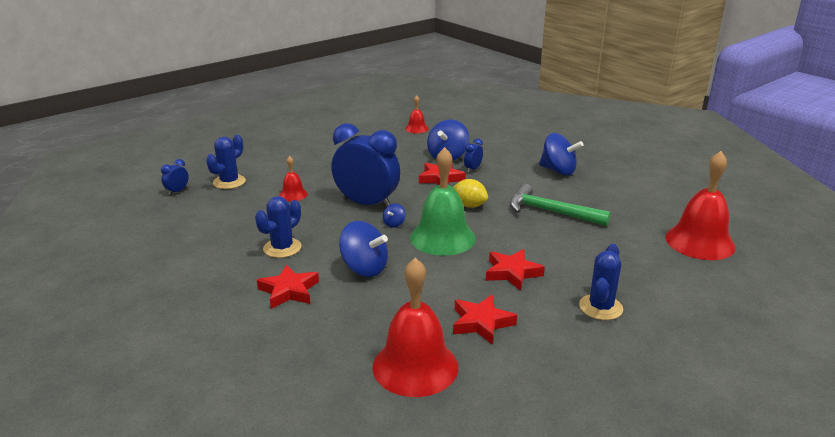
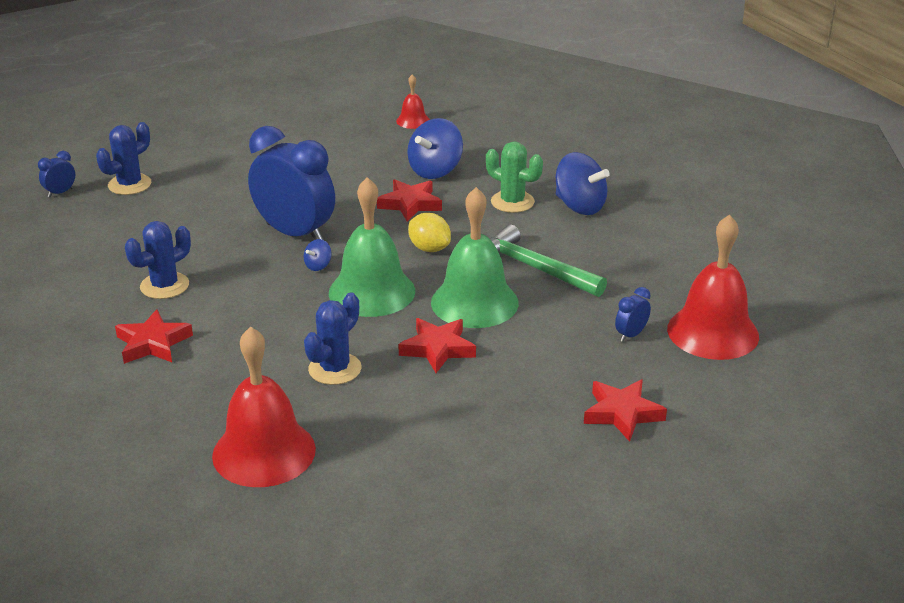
camera: 10 degrees right, 5 degrees up
red bell [279,156,308,202] -> none
blue spinning top [339,221,388,277] -> none
red star [453,295,517,345] -> red star moved to [584,380,667,442]
blue clock [464,138,483,172] -> blue clock moved to [615,287,651,342]
blue cactus [579,244,623,320] -> blue cactus moved to [304,293,362,385]
none -> green bell [431,187,519,328]
none -> green cactus [486,141,543,213]

